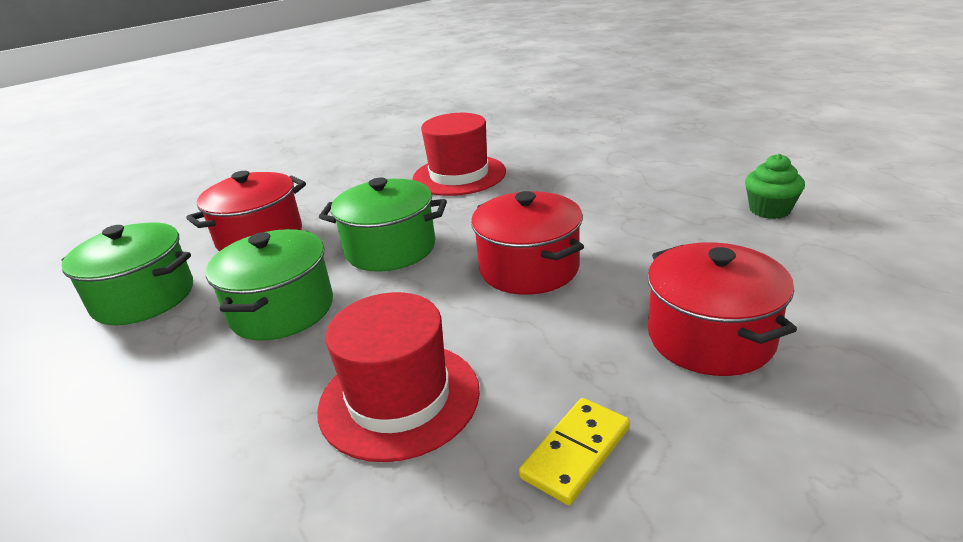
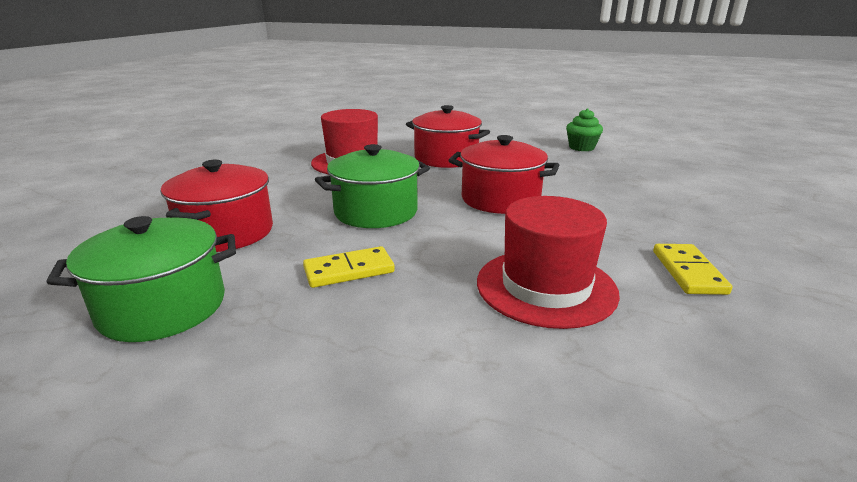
camera: 40 degrees left, 5 degrees down
green pot [206,229,333,341] -> yellow domino [303,246,395,288]
red pot [647,242,797,376] -> red pot moved to [406,105,490,168]

